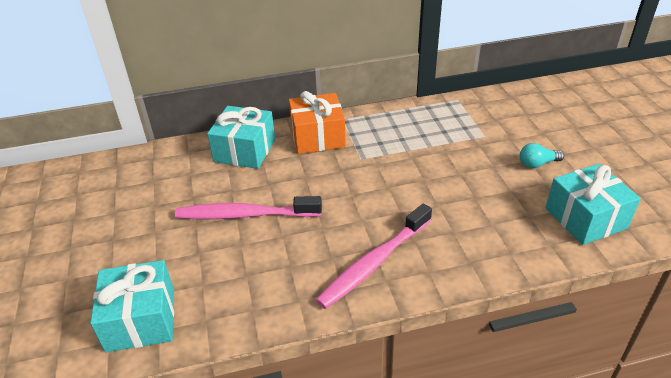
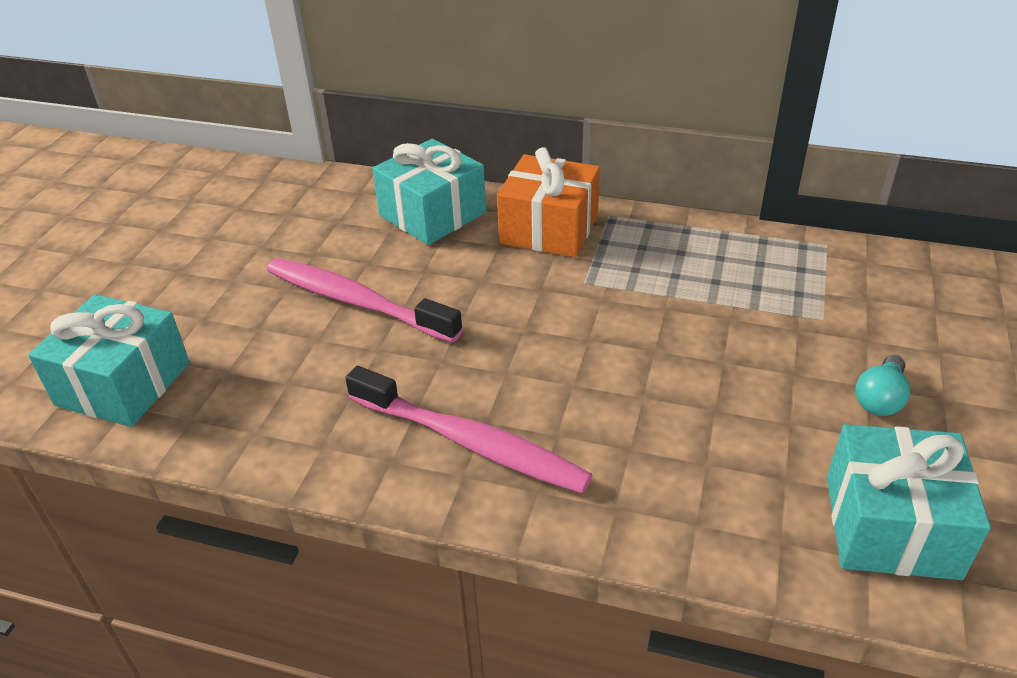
camera: 30 degrees right, 0 degrees up
pink toothbrush [316,203,432,309] -> pink toothbrush turned 135 degrees counterclockwise [345,366,593,494]
turquoise light bulb [520,143,564,168] -> turquoise light bulb turned 75 degrees counterclockwise [855,355,910,416]

